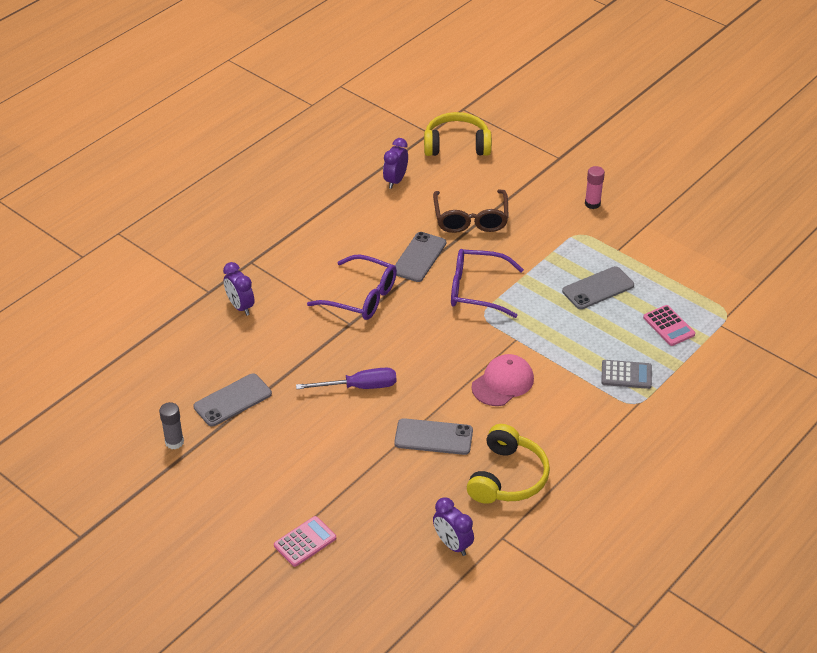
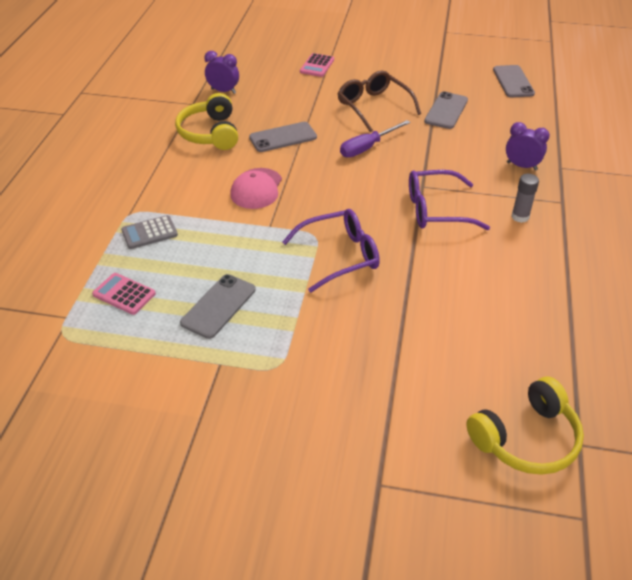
camera: 150 degrees right, 0 degrees up
grey glue stick [159,402,184,449] -> grey glue stick moved to [511,174,539,223]
purple clock [383,138,408,189] -> none
grey phone [395,232,446,282] -> grey phone moved to [493,65,535,97]
brown glasses [433,190,509,233] -> brown glasses moved to [338,70,421,132]
pink glue stick [585,166,605,209] -> none

